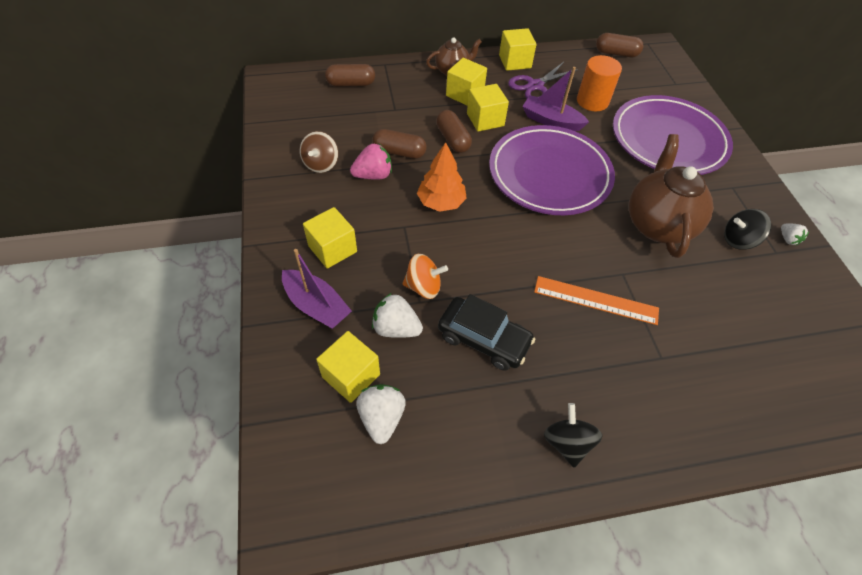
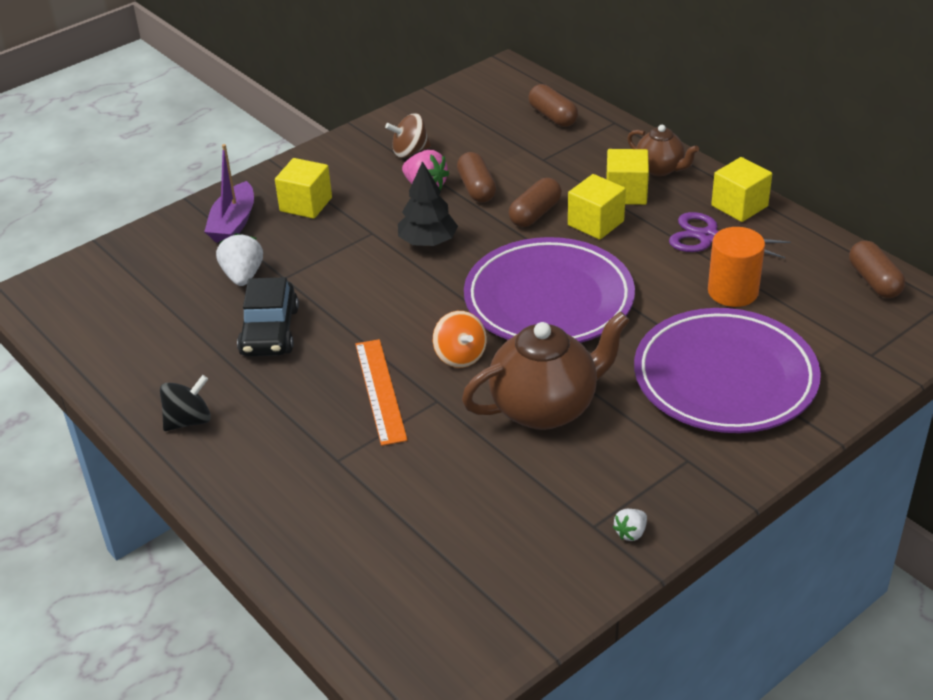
camera: 65 degrees right, 15 degrees down
yellow cube [316,331,380,403] -> none
white strawberry [356,384,406,444] -> none
orange spinning top [402,254,448,299] -> orange spinning top moved to [433,311,487,368]
orange tree [417,142,467,212] -> black tree [398,161,458,246]
purple boat [522,67,589,131] -> none
black spinning top [724,209,771,250] -> none

